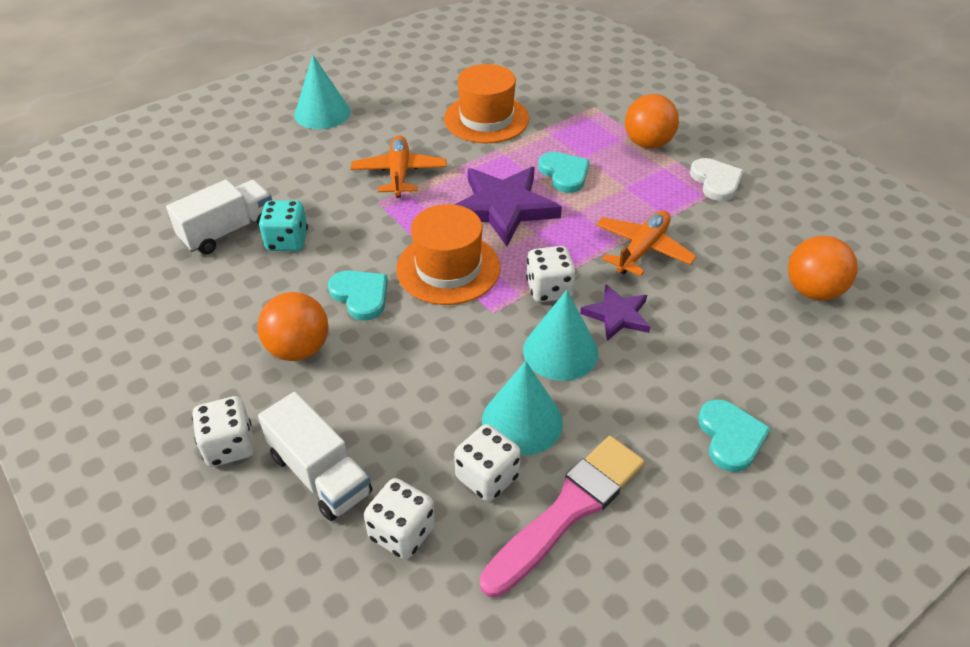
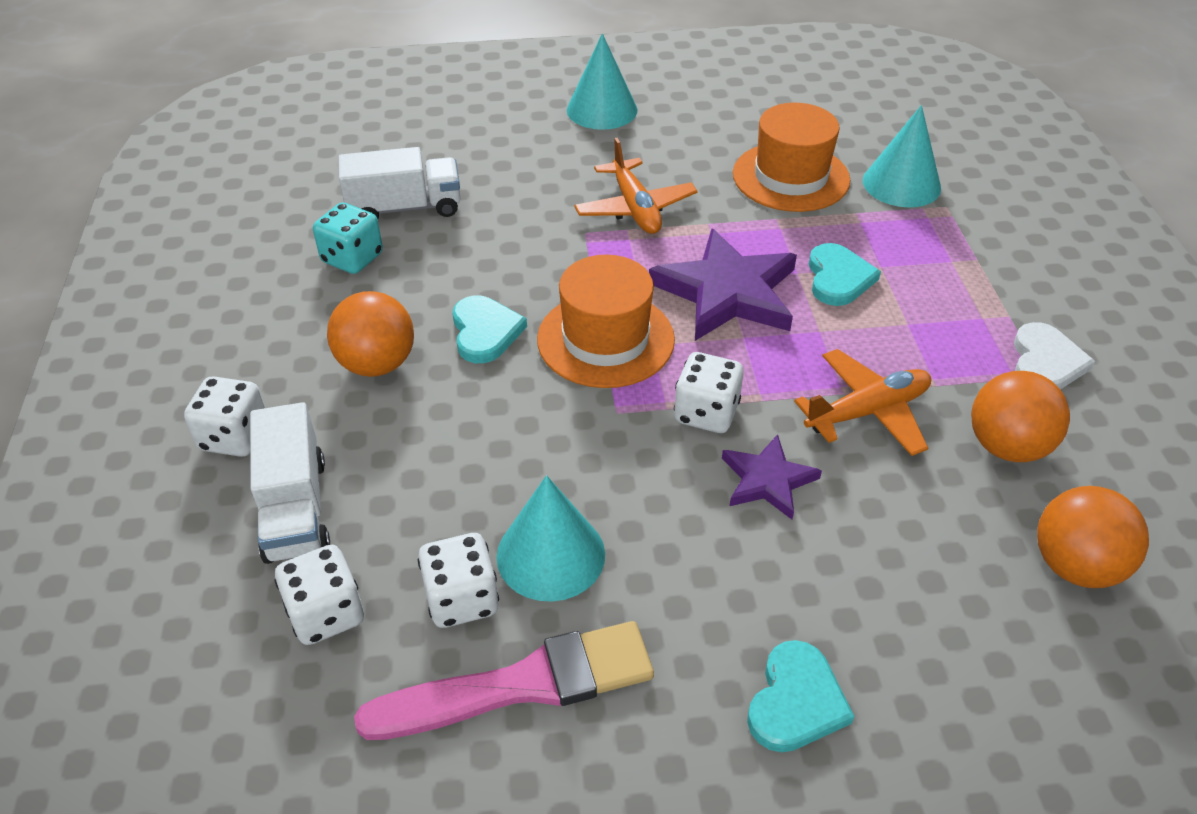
camera: 30 degrees right, 0 degrees up
turquoise dice [259,200,308,251] -> turquoise dice moved to [313,203,383,274]
orange plane [351,135,447,198] -> orange plane turned 135 degrees clockwise [574,138,697,234]
turquoise cone [523,290,598,381] -> turquoise cone moved to [863,105,941,207]
orange ball [625,94,679,149] -> orange ball moved to [971,371,1070,462]

